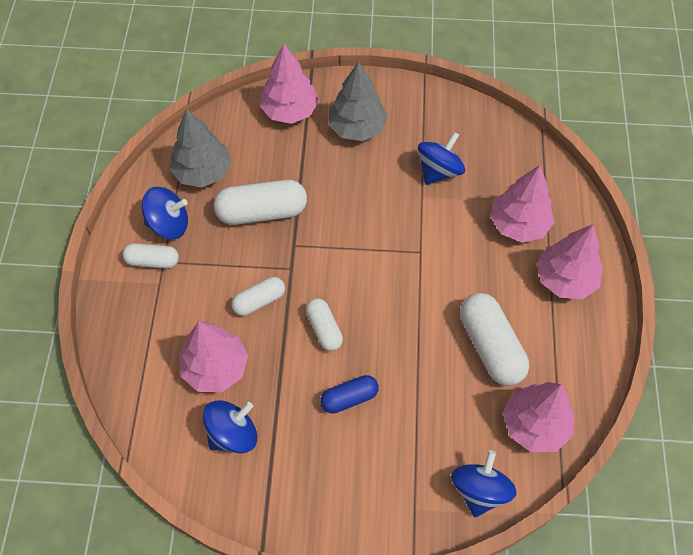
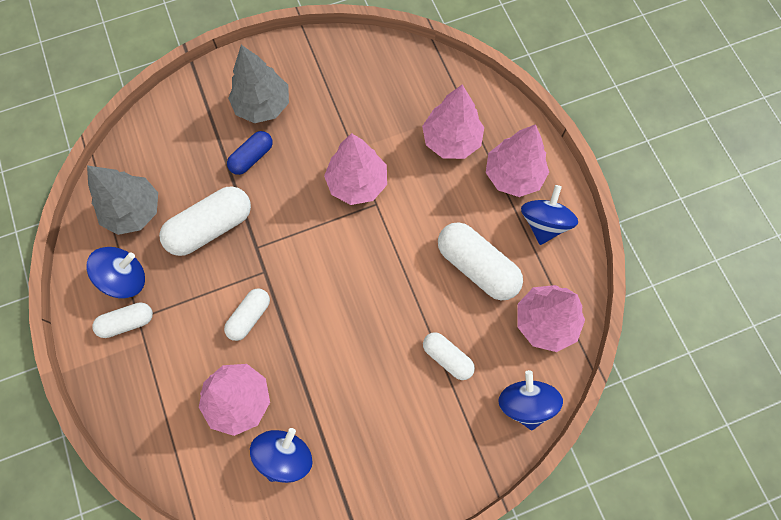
camera: 25 degrees left, 10 degrees up
pink tree [260,44,319,124] -> pink tree moved to [324,133,387,205]
white capsule [306,298,343,351] -> white capsule moved to [423,332,475,380]
blue capsule [320,375,379,414] -> blue capsule moved to [227,131,273,175]
blue spinning top [418,132,465,185] -> blue spinning top moved to [521,185,578,245]

